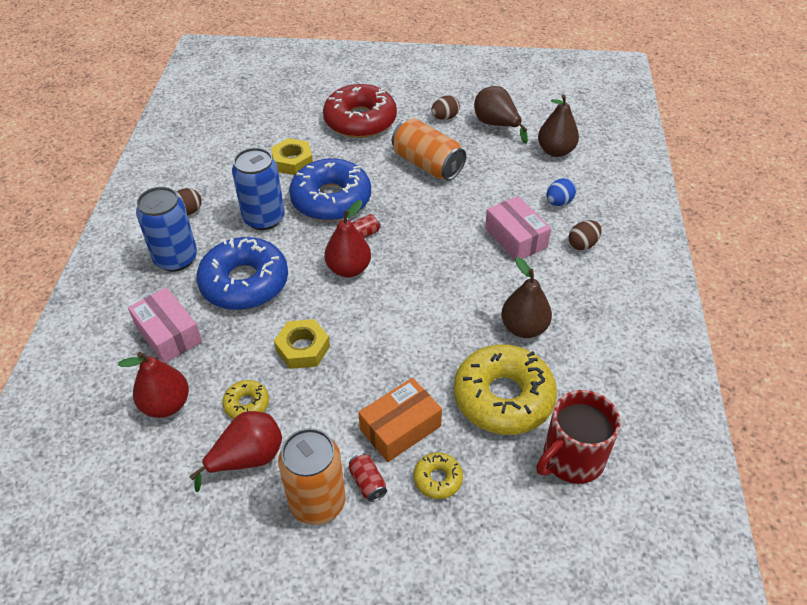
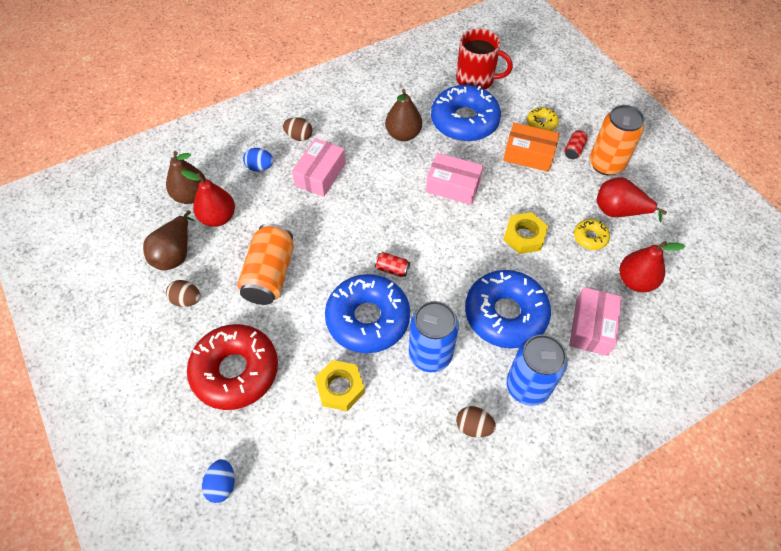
camera: 125 degrees left, 10 degrees up
red pear [324,200,371,278] -> red pear moved to [181,170,235,227]
yellow donut [454,344,557,435] -> blue donut [431,85,501,142]
none -> blue egg [202,459,235,503]
none -> pink box [426,153,483,205]

